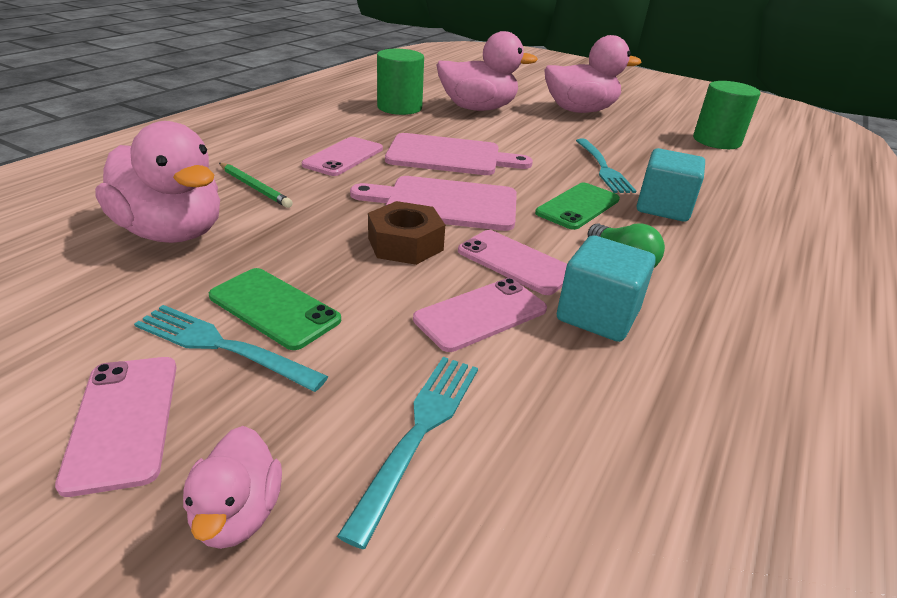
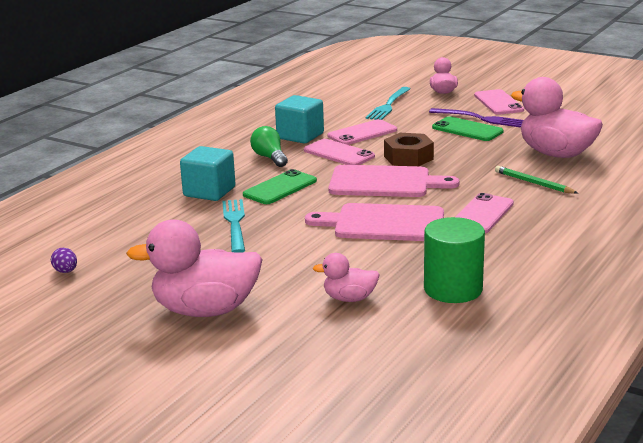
camera: 175 degrees left, 10 degrees down
turquoise fork [134,305,328,392] -> purple fork [429,108,523,127]
pink duck [437,31,538,111] -> pink duck [313,253,380,302], size x0.51
green cylinder [693,81,760,149] -> purple egg [51,248,77,273]

